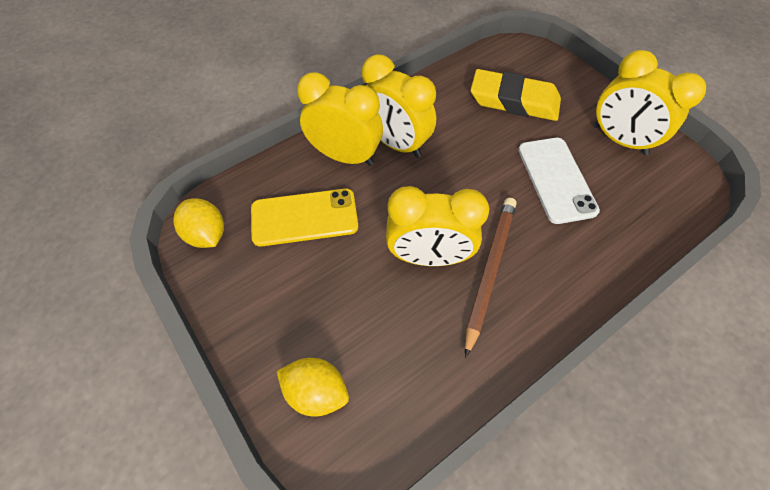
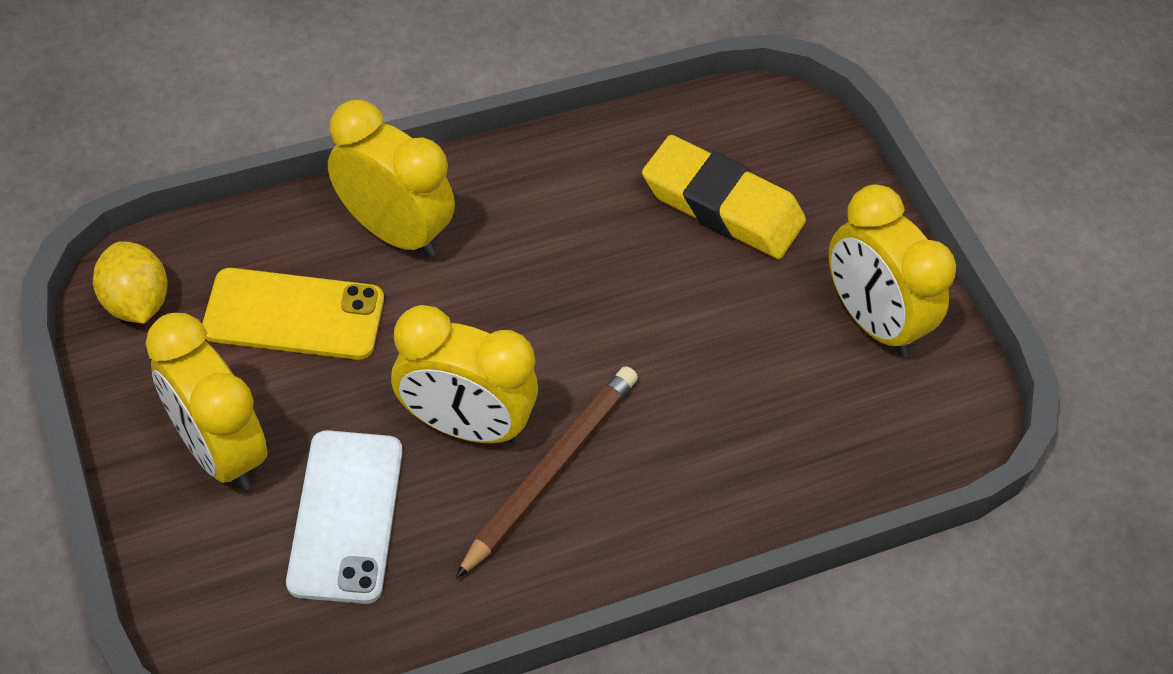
camera: 10 degrees right, 5 degrees down
yellow lemon [277,358,349,417] -> none
yellow clock [361,54,436,158] -> yellow clock moved to [146,313,268,491]
white phone [518,138,600,224] -> white phone moved to [286,430,403,604]

